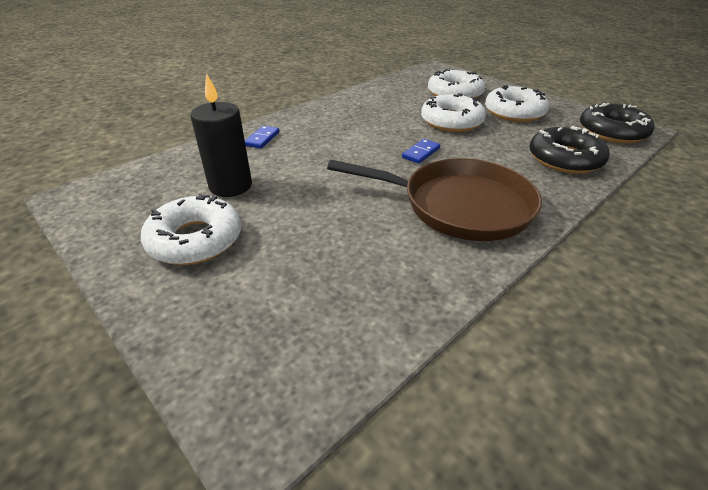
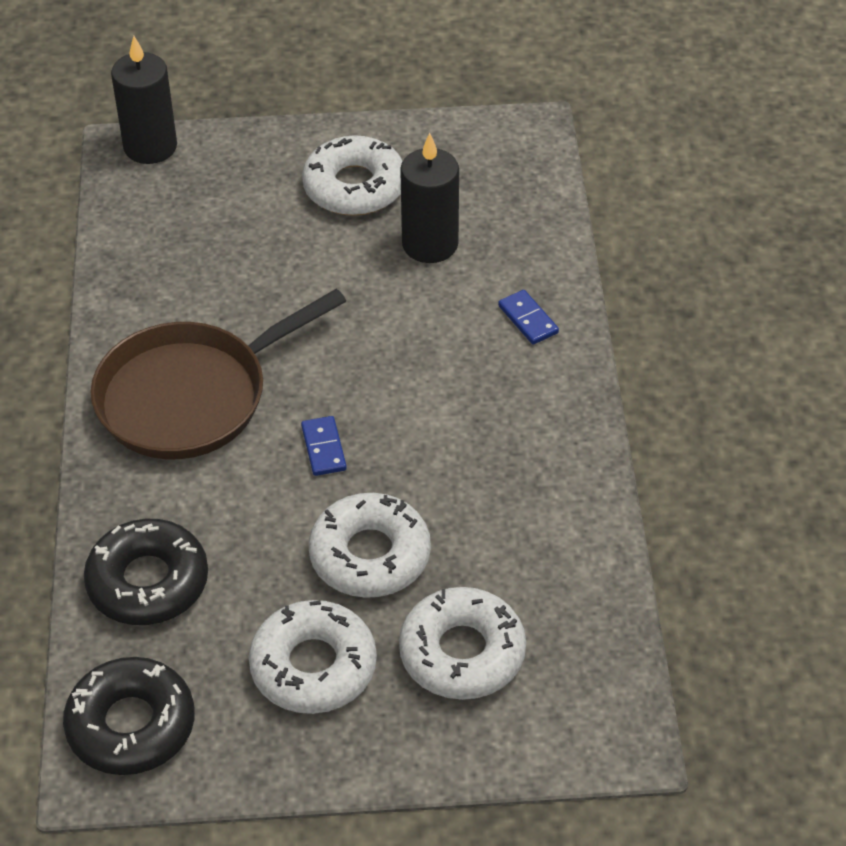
camera: 130 degrees right, 10 degrees up
none -> black candle [111,36,177,164]

